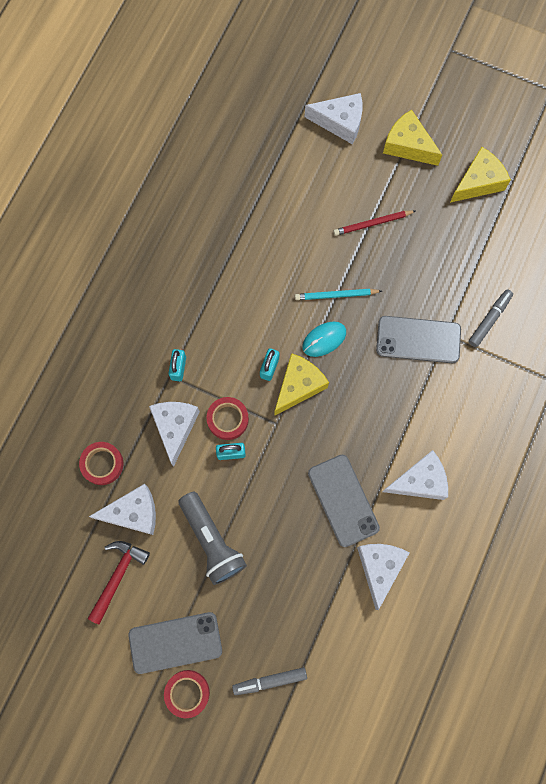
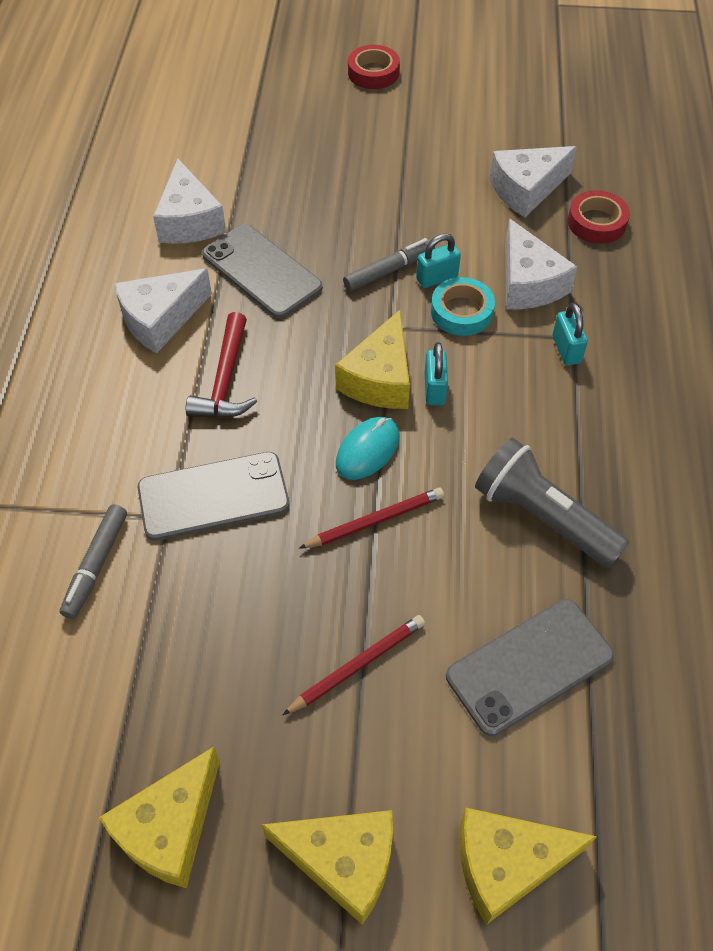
camera: 160 degrees right, 20 degrees down
red hammer [88,541,150,625] -> red hammer moved to [186,312,257,418]
grey phone [128,612,222,674] -> grey phone moved to [446,599,614,736]
grey flashlight [179,491,247,585] -> grey flashlight moved to [475,437,630,568]
red tape [206,397,249,440] -> turquoise tape [431,277,495,336]
grey marker [232,667,307,695] -> grey marker moved to [343,238,435,291]
turquoise pencil [295,289,382,300] -> red pencil [299,488,444,549]
white cheese [305,93,363,144] -> yellow cheese [460,808,597,925]

